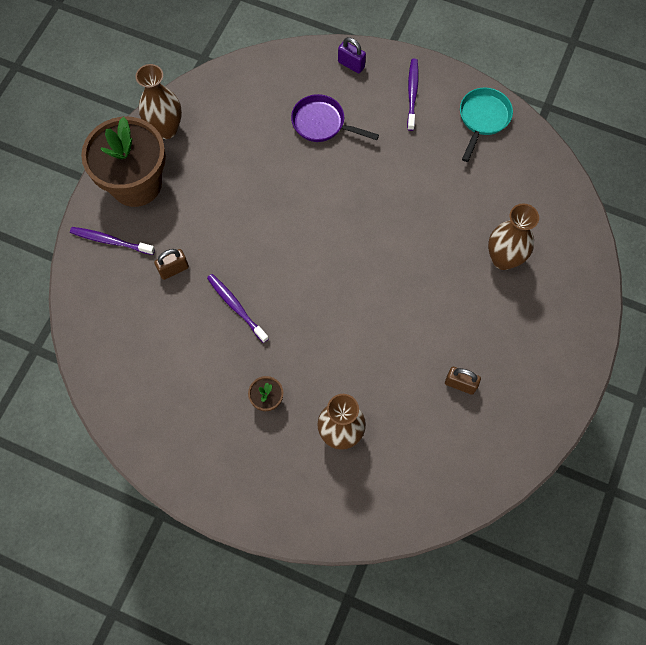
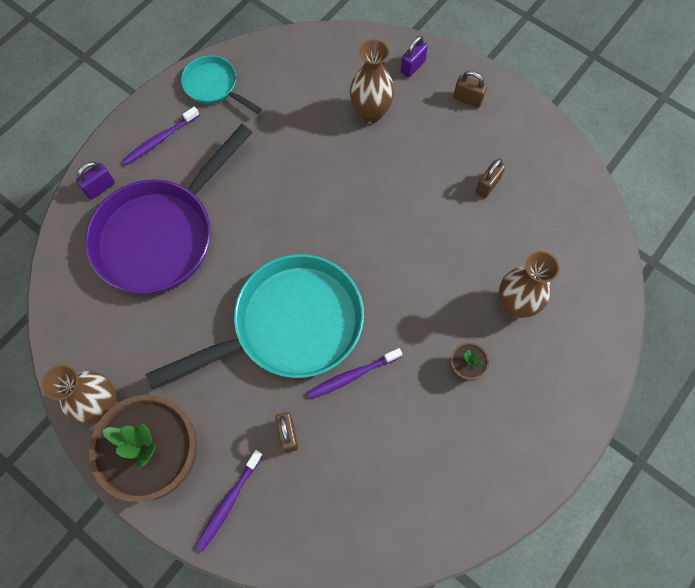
camera: 75 degrees left, 0 degrees up
purple pan [291,94,379,142] -> purple pan [85,124,253,294], size x2.03
purple toothbrush [407,58,419,131] -> purple toothbrush turned 60 degrees counterclockwise [122,107,199,165]
none -> turquoise pan [146,254,364,389]
none -> purple padlock [400,36,428,78]
none -> brown padlock [453,71,487,108]

